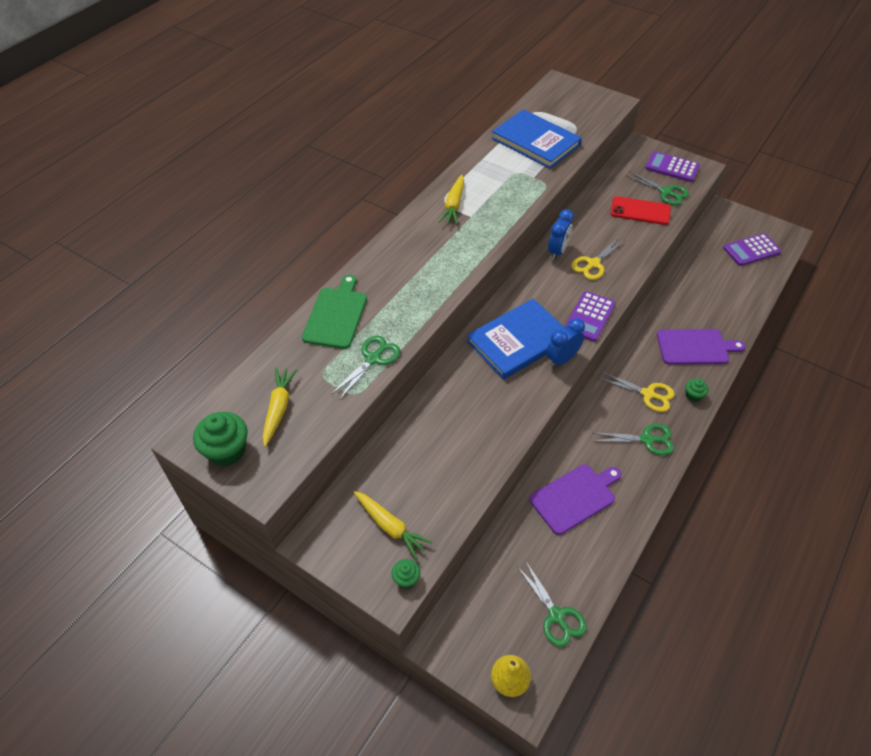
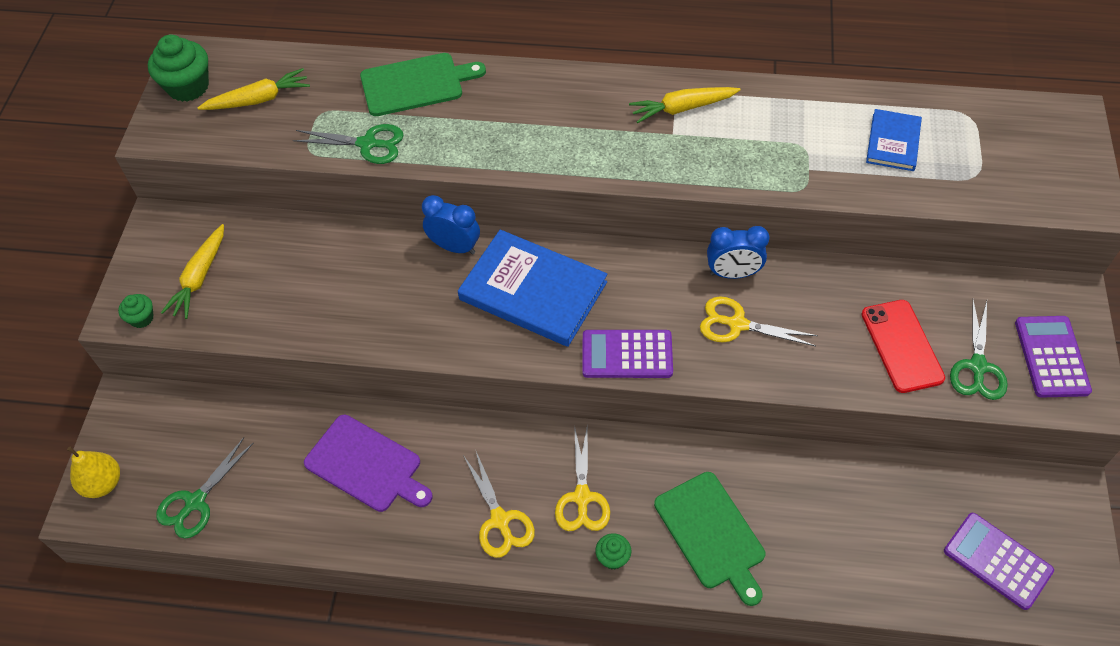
camera: 65 degrees right, 5 degrees up
blue book [492,109,582,169] -> blue book [866,109,922,171], size x0.55
blue clock [546,318,585,368] -> blue clock moved to [422,195,480,254]
green scissors [594,423,674,455] -> yellow scissors [463,449,535,558]
purple cutting board [657,329,746,365] -> green cutting board [654,472,765,606]

